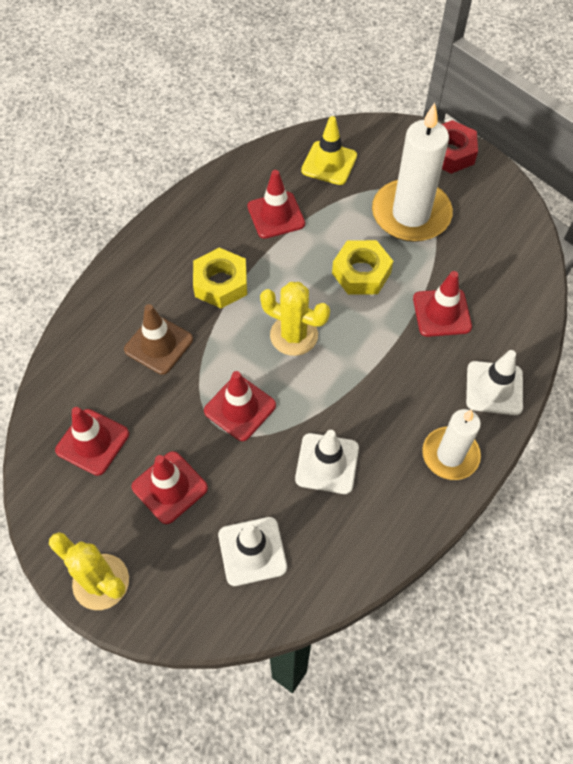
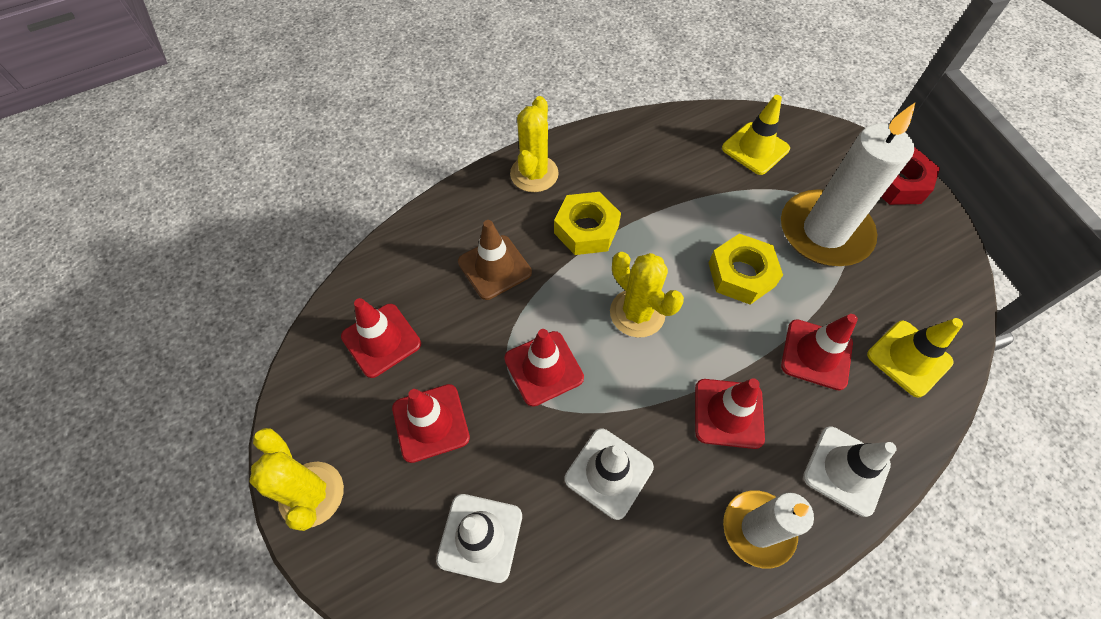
camera: 25 degrees right, 0 degrees up
red traffic cone [247,170,305,239] -> red traffic cone moved to [695,378,765,449]
none -> yellow cactus [510,96,559,192]
none -> yellow traffic cone [867,318,963,398]

